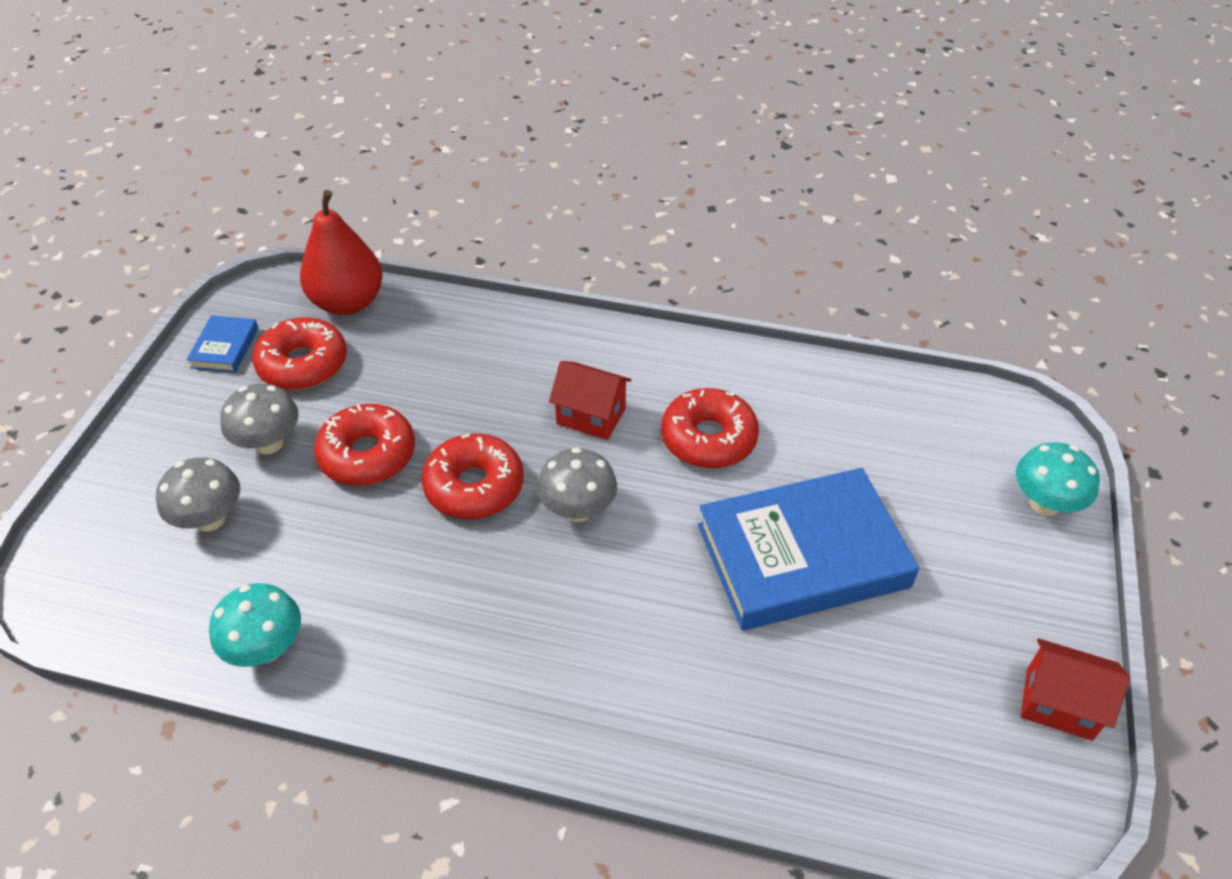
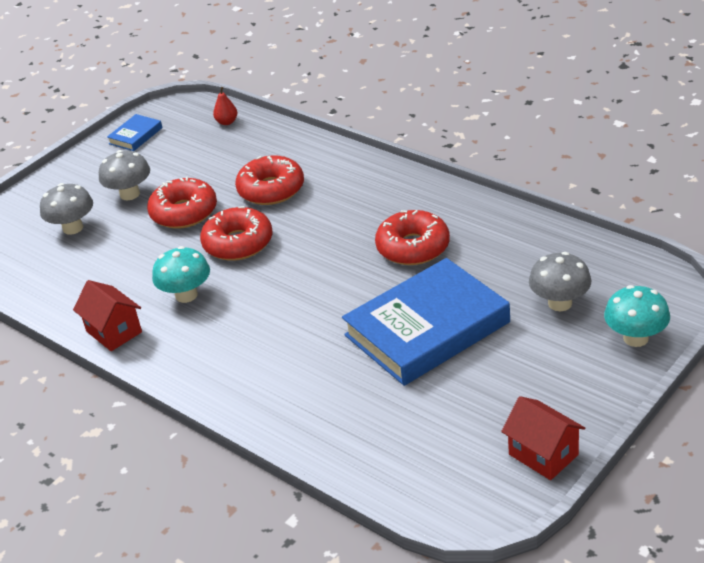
camera: 30 degrees right, 10 degrees down
turquoise mushroom [209,583,301,667] -> turquoise mushroom moved to [152,246,210,303]
red donut [252,317,347,390] -> red donut moved to [235,155,304,205]
red pear [300,190,383,315] -> red pear [213,87,237,125], size x0.42
grey mushroom [537,447,617,522] -> grey mushroom moved to [529,252,592,311]
red house [549,361,631,440] -> red house moved to [73,280,142,351]
blue book [698,468,919,631] -> blue book turned 45 degrees counterclockwise [342,258,510,386]

